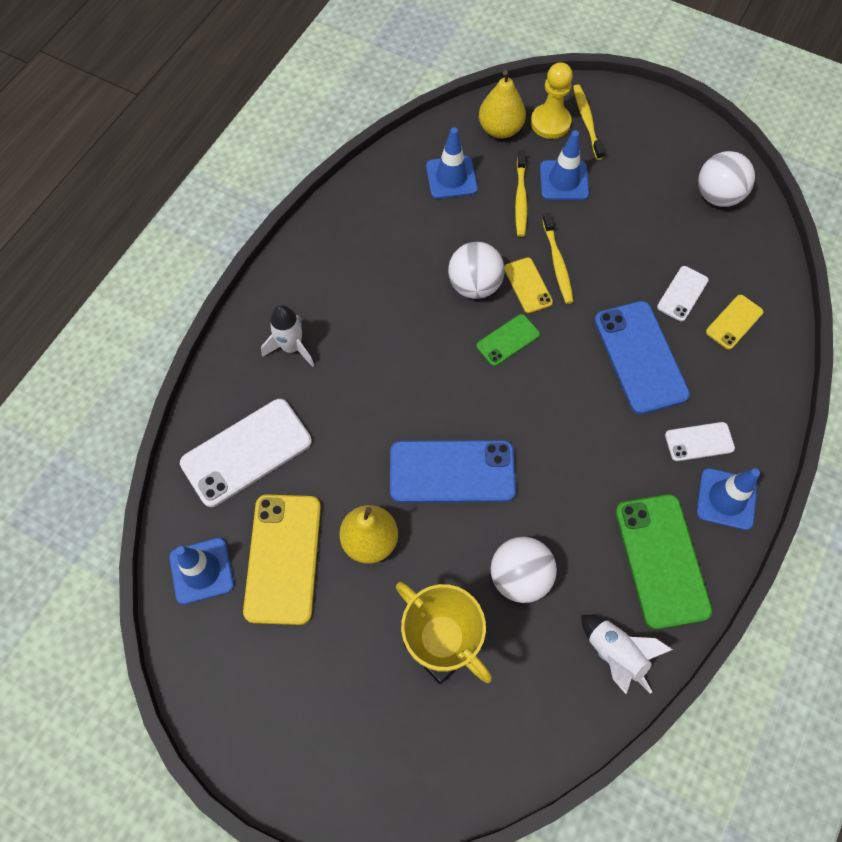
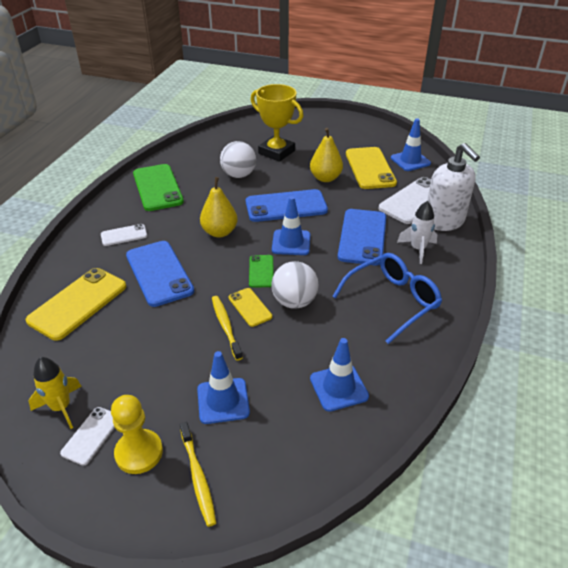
camera: 170 degrees right, 25 degrees down
green phone [476,314,540,366] -> green phone turned 45 degrees counterclockwise [249,255,274,288]
yellow pear [479,70,526,139] -> yellow pear moved to [200,177,238,238]
yellow toothbrush [515,150,527,237] -> none
yellow pawn [531,62,573,139] -> yellow pawn moved to [111,395,163,474]
white rocket [581,615,673,694] -> none
white phone [657,266,709,321] -> white phone moved to [60,407,115,466]
blue traffic cone [696,468,760,530] -> blue traffic cone moved to [272,196,310,255]
white ball [698,151,755,207] -> yellow rocket [28,357,82,429]
yellow phone [706,295,763,349] -> yellow phone [26,268,126,341], size x1.90
none -> blue glasses [332,253,442,344]
none -> blue phone [338,209,386,265]
none -> white soap dispenser [427,143,480,231]

